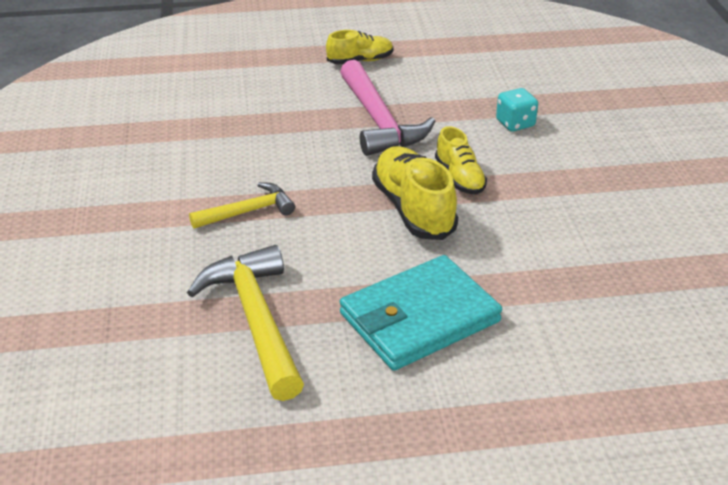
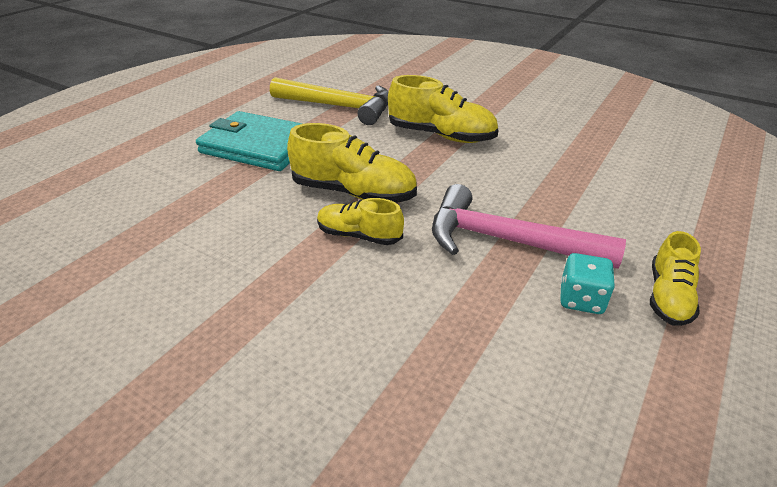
camera: 130 degrees right, 0 degrees up
yellow hammer [189,182,295,229] -> yellow shoe [388,75,498,143]
turquoise wallet [340,255,502,371] -> turquoise wallet turned 75 degrees counterclockwise [196,111,302,171]
turquoise dice [496,88,538,131] -> turquoise dice moved to [560,253,615,314]

